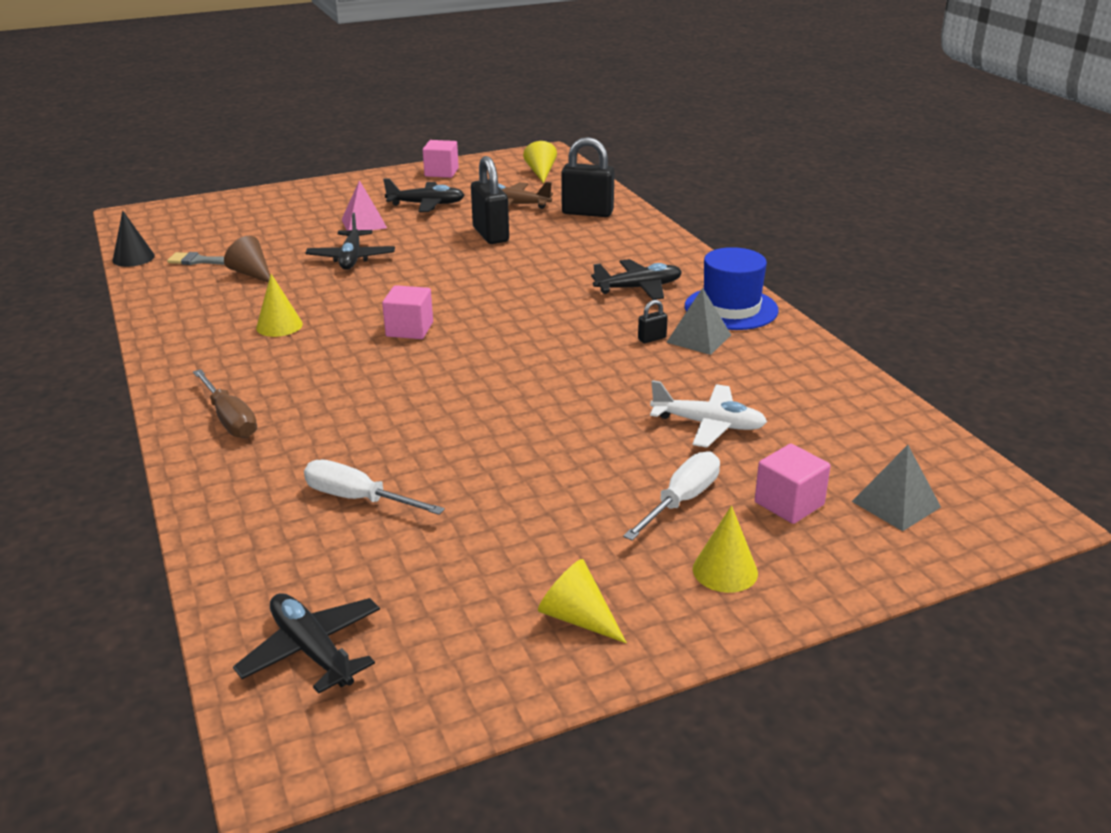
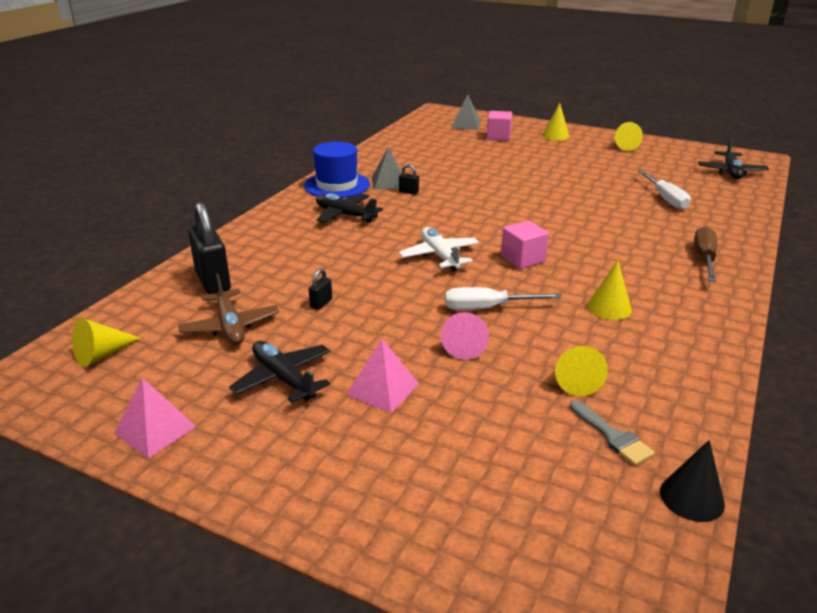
camera: 130 degrees left, 0 degrees up
brown cone [224,236,270,282] -> yellow cone [555,346,608,396]
black plane [305,213,395,270] -> pink cone [441,312,489,360]
pink cube [423,140,459,178] -> pink pyramid [114,377,197,458]
black padlock [471,156,509,244] -> black padlock [309,268,332,310], size x0.44
white screwdriver [623,451,720,540] -> white screwdriver moved to [445,287,562,310]
white plane [650,380,767,447] -> white plane moved to [399,227,479,272]

